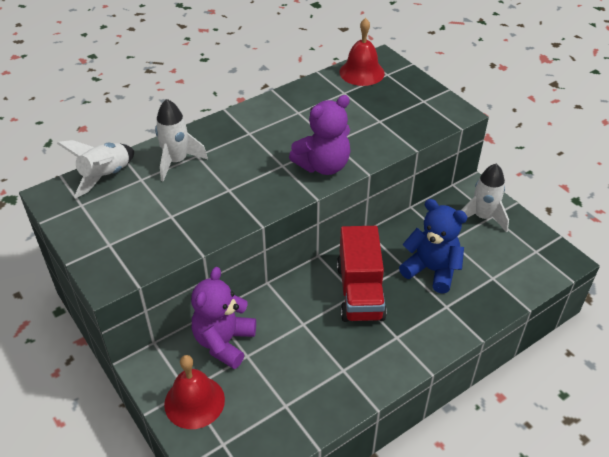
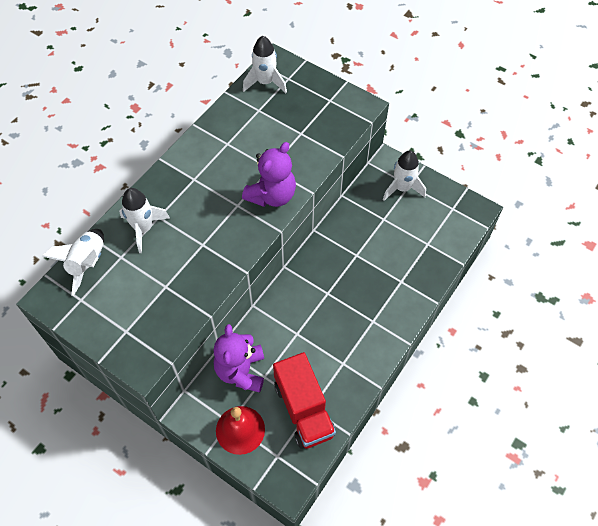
camera: 20 degrees left, 15 degrees up
red truck [337,226,387,322] -> red truck moved to [273,352,336,449]
red bell [339,18,385,86] -> white rocket [243,36,287,93]
blue teddy bear [399,199,467,294] -> none

